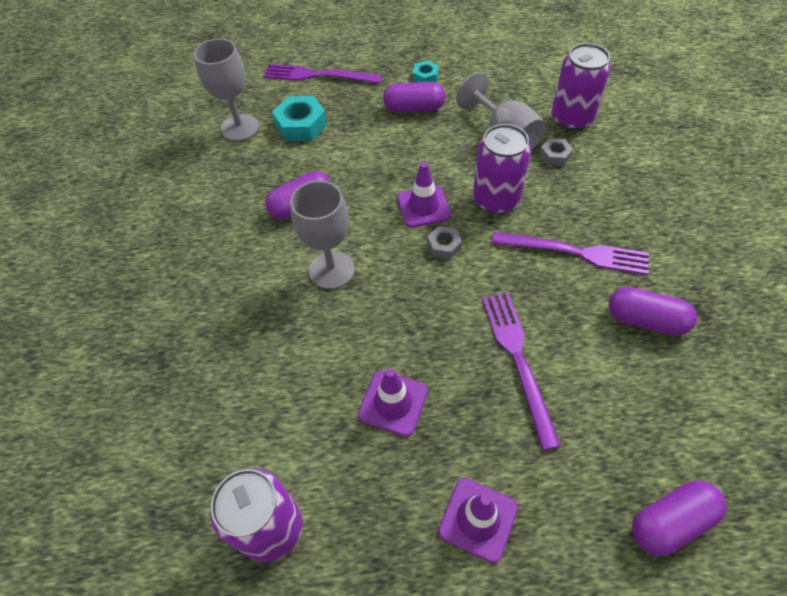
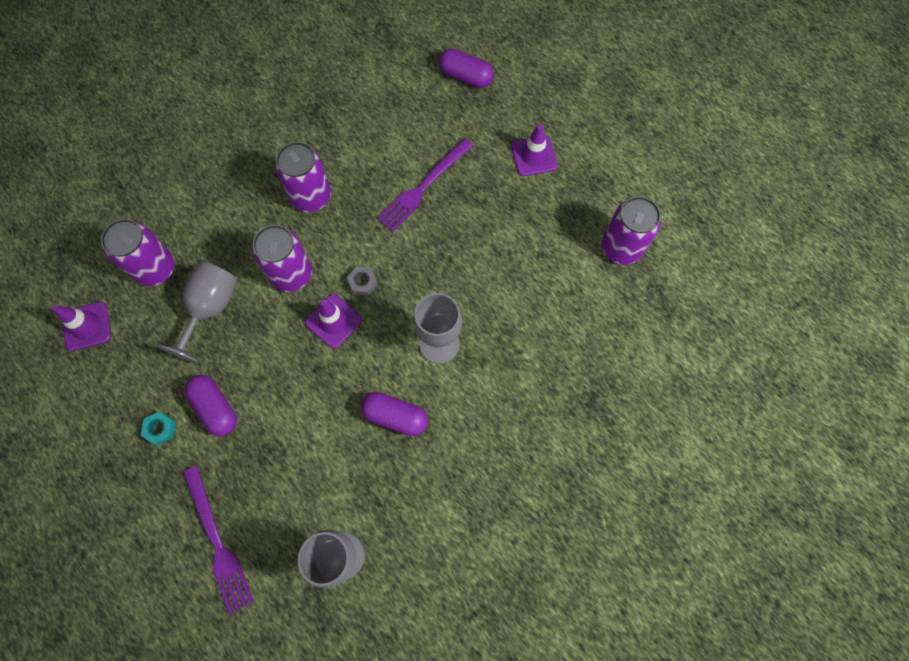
camera: 130 degrees left, 15 degrees up
turquoise nut [272,96,327,141] -> none
purple traffic cone [358,368,428,437] -> purple traffic cone moved to [53,302,111,351]
purple fork [492,232,649,275] -> purple can [275,142,331,212]
grey nut [539,138,573,166] -> none
purple capsule [608,287,697,336] -> none

